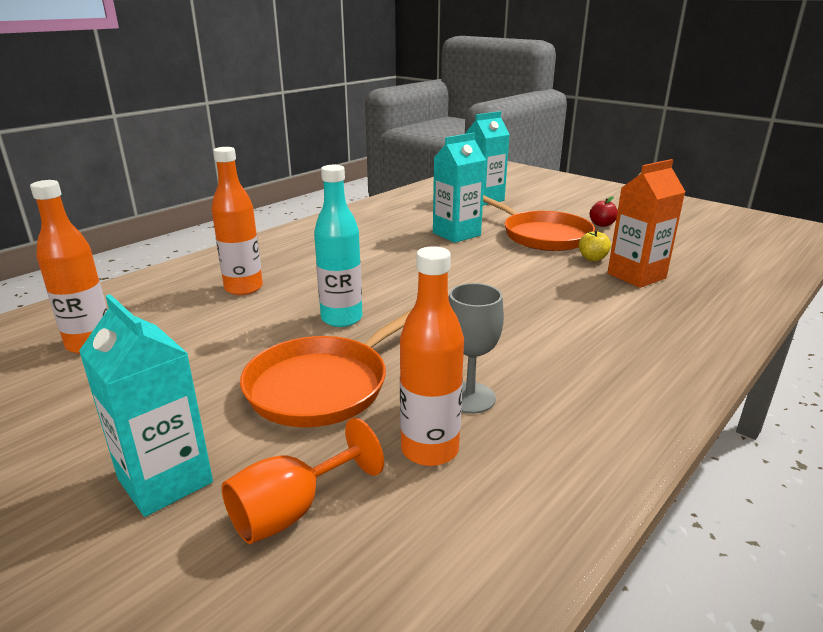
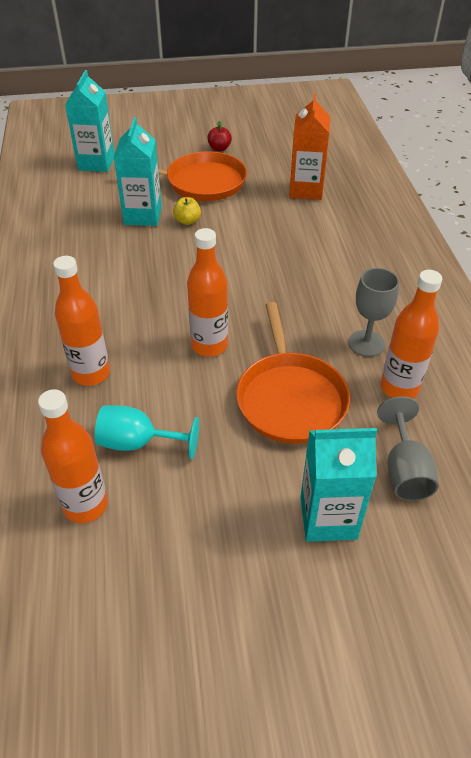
camera: 50 degrees left, 20 degrees up
orange goblet [222,418,384,544] -> grey goblet [377,396,439,501]
turquoise bottle [314,165,363,327] -> orange bottle [187,228,228,357]
yellow apple [578,230,611,261] -> yellow apple moved to [173,197,201,225]
none -> turquoise goblet [95,405,199,460]

